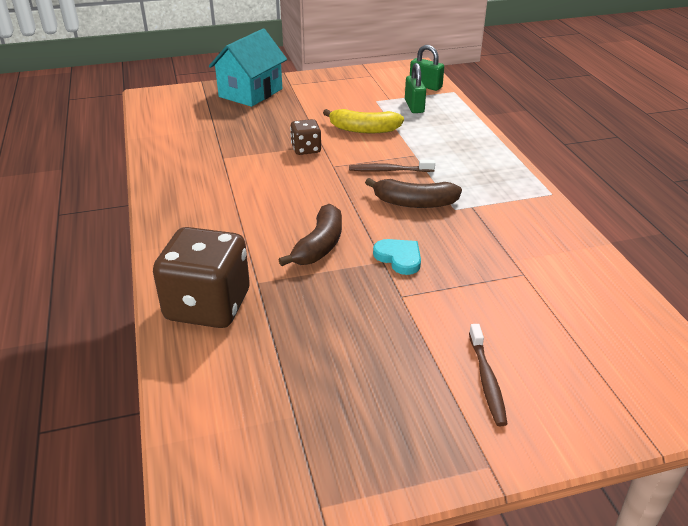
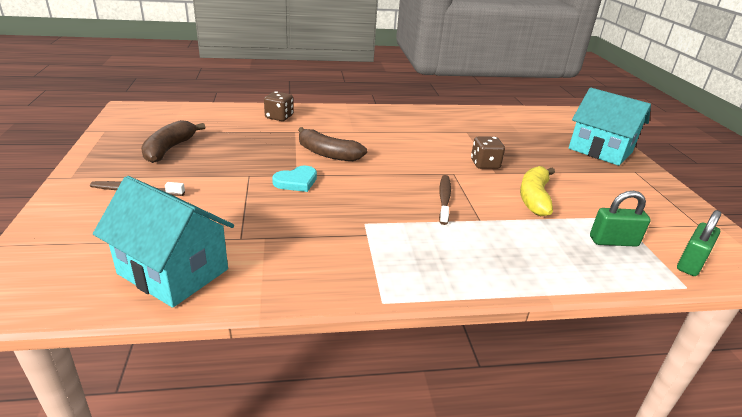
camera: 95 degrees right, 5 degrees down
brown dice [153,227,250,328] -> brown dice [264,91,293,121], size x0.51
brown banana [365,178,462,208] -> brown banana moved to [141,120,205,163]
none -> turquoise house [93,176,234,308]

